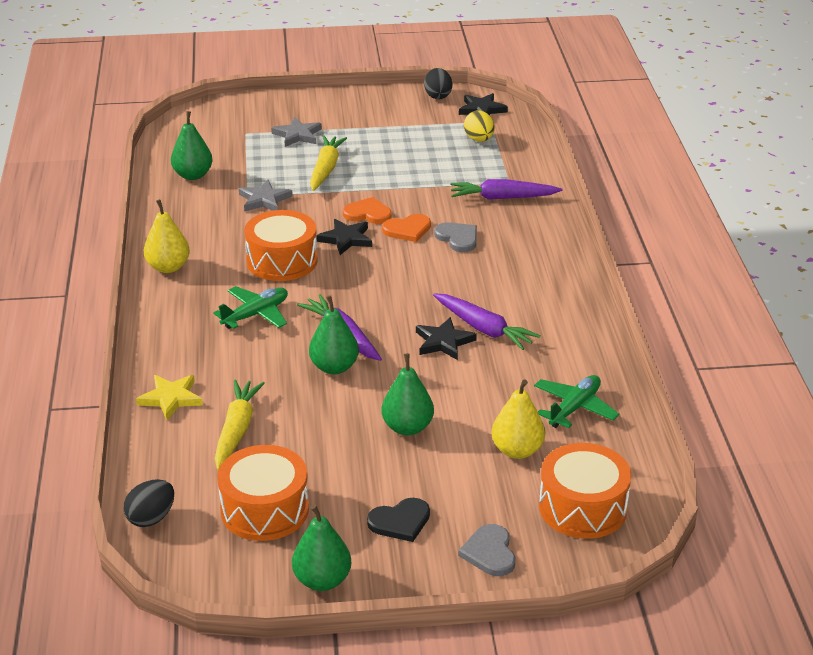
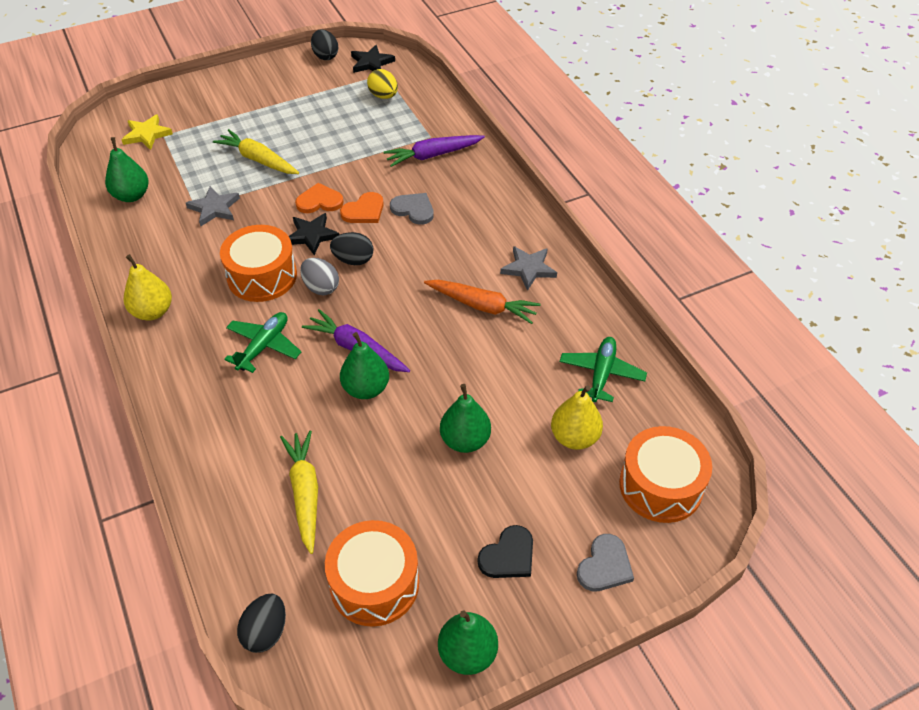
camera: 20 degrees left, 15 degrees up
yellow star [136,375,203,420] -> yellow star moved to [121,114,173,150]
grey star [271,117,322,147] -> grey star moved to [500,246,557,291]
yellow carrot [310,135,347,191] -> yellow carrot turned 45 degrees counterclockwise [213,129,299,174]
black star [416,317,477,360] -> none
purple carrot [433,293,541,350] -> orange carrot [424,280,541,324]
grey heart [458,524,516,576] -> grey heart turned 120 degrees counterclockwise [577,534,634,591]
none -> grey egg [300,258,339,295]
none -> black egg [330,232,373,265]

